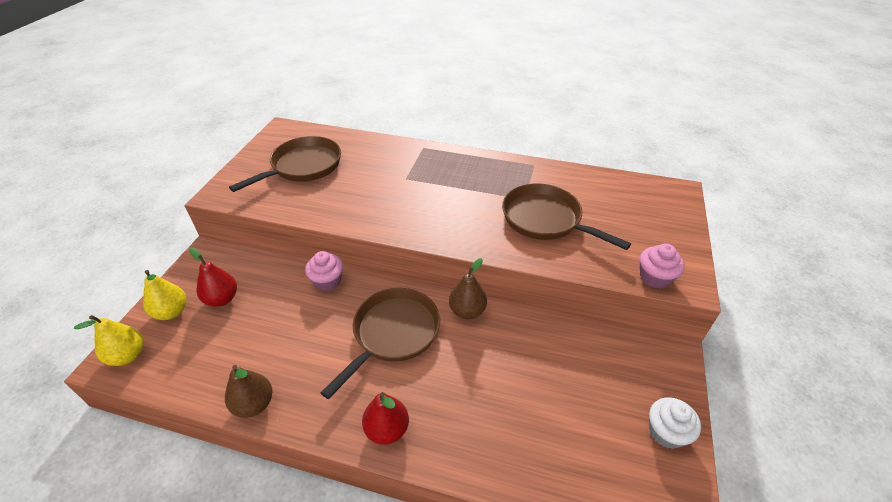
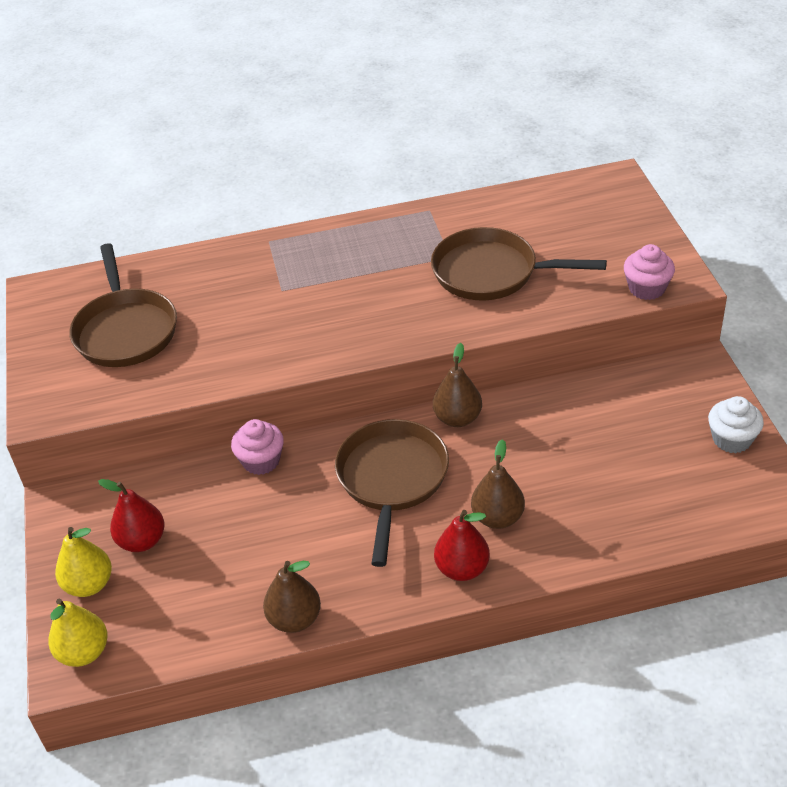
camera: 25 degrees left, 0 degrees up
brown pan [229,136,341,192] -> brown pan turned 150 degrees clockwise [69,243,177,367]
none -> brown pear [471,439,525,529]

